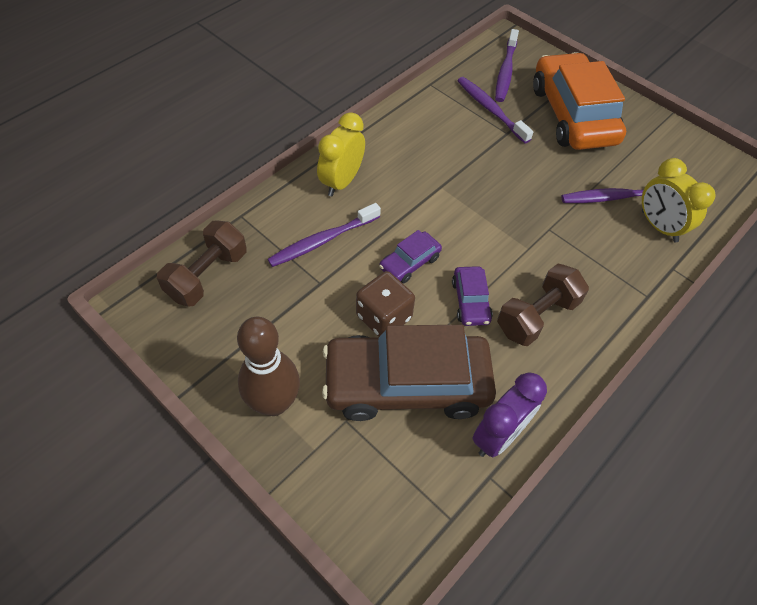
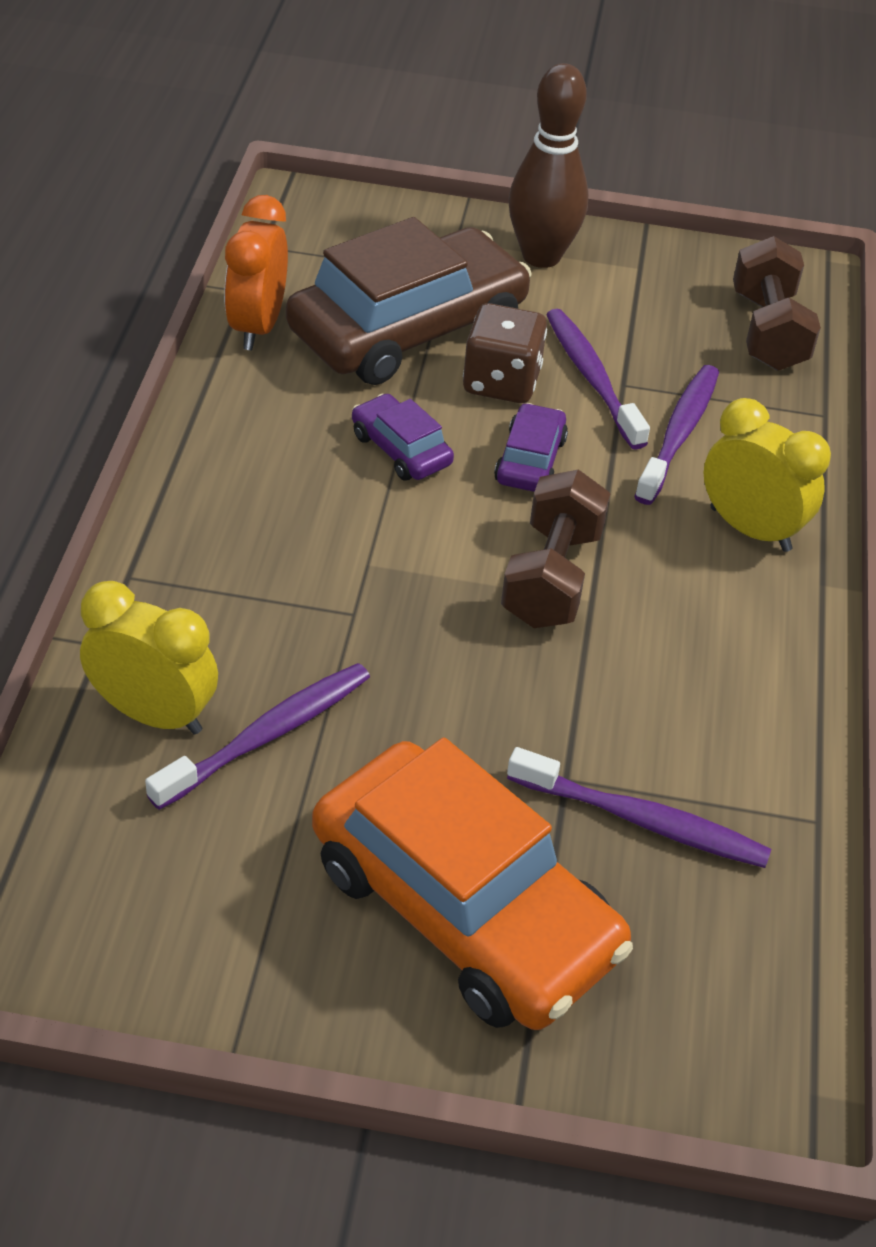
camera: 145 degrees right, 10 degrees down
yellow clock [317,112,365,196] -> yellow clock turned 45 degrees counterclockwise [704,398,831,552]
purple clock [472,372,547,457] -> orange clock [224,195,288,350]
purple toothbrush [495,29,519,102] -> purple toothbrush moved to [546,309,650,450]
brown dumbbell [497,264,589,346] -> brown dumbbell moved to [501,469,611,628]

